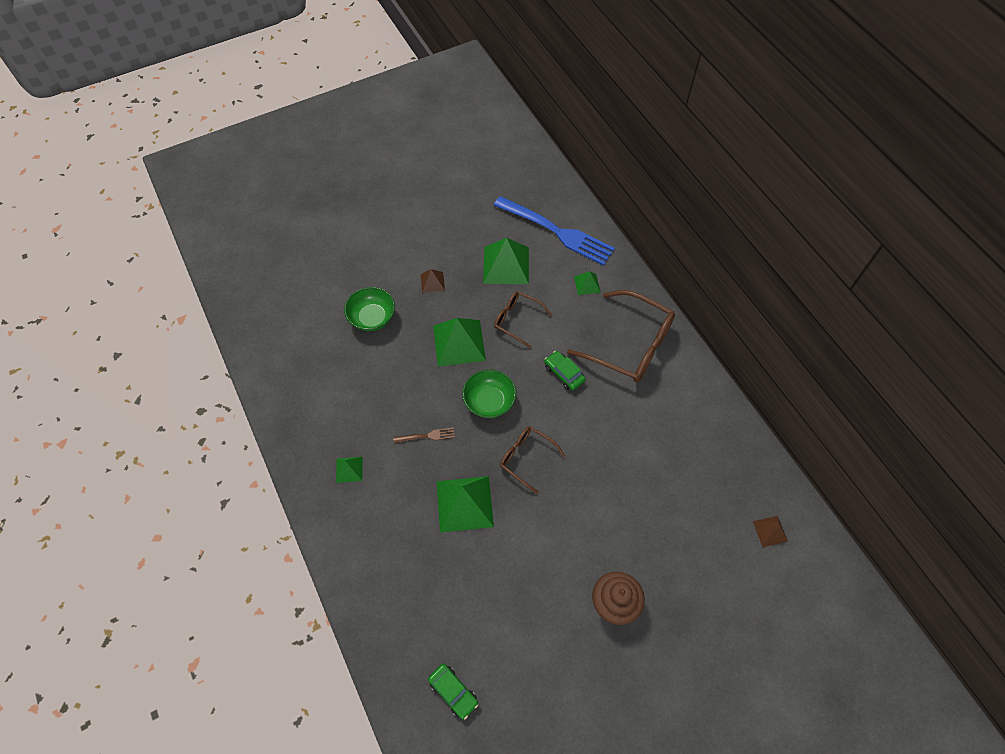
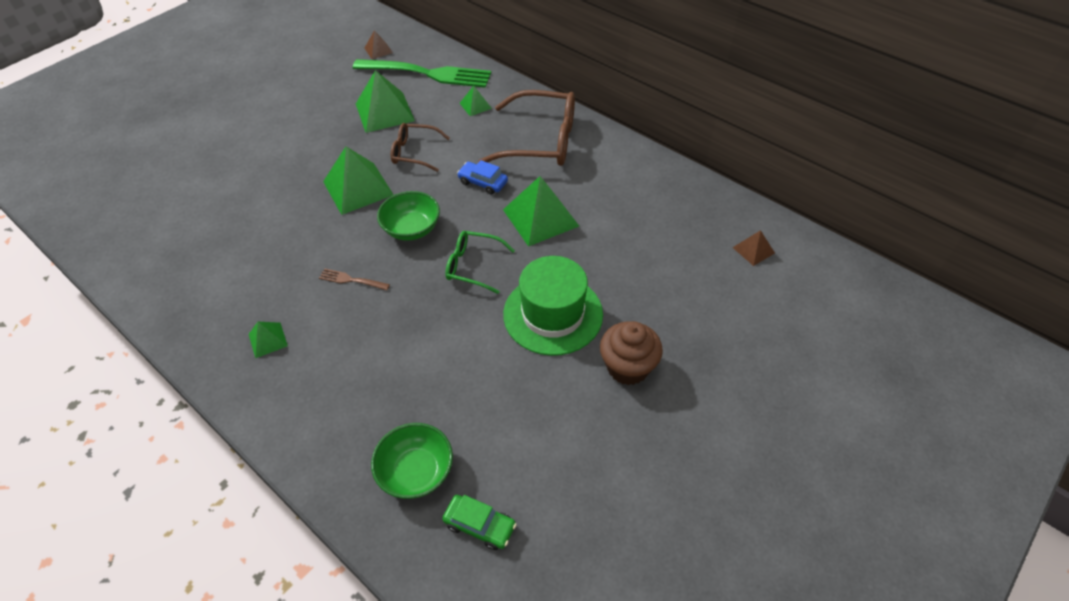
camera: 20 degrees left, 10 degrees down
green bowl [344,287,395,331] -> green bowl moved to [371,423,453,499]
brown fork [393,427,455,443] -> brown fork turned 135 degrees counterclockwise [319,268,390,290]
brown pyramid [421,269,445,293] -> brown pyramid moved to [364,31,393,59]
green pyramid [437,476,494,533] -> green pyramid moved to [503,176,579,247]
blue fork [494,196,615,266] -> green fork [353,59,491,88]
brown glasses [500,426,565,494] -> green glasses [445,231,515,294]
green car [544,351,586,391] -> blue car [457,160,508,195]
none -> green hat [503,256,603,356]

